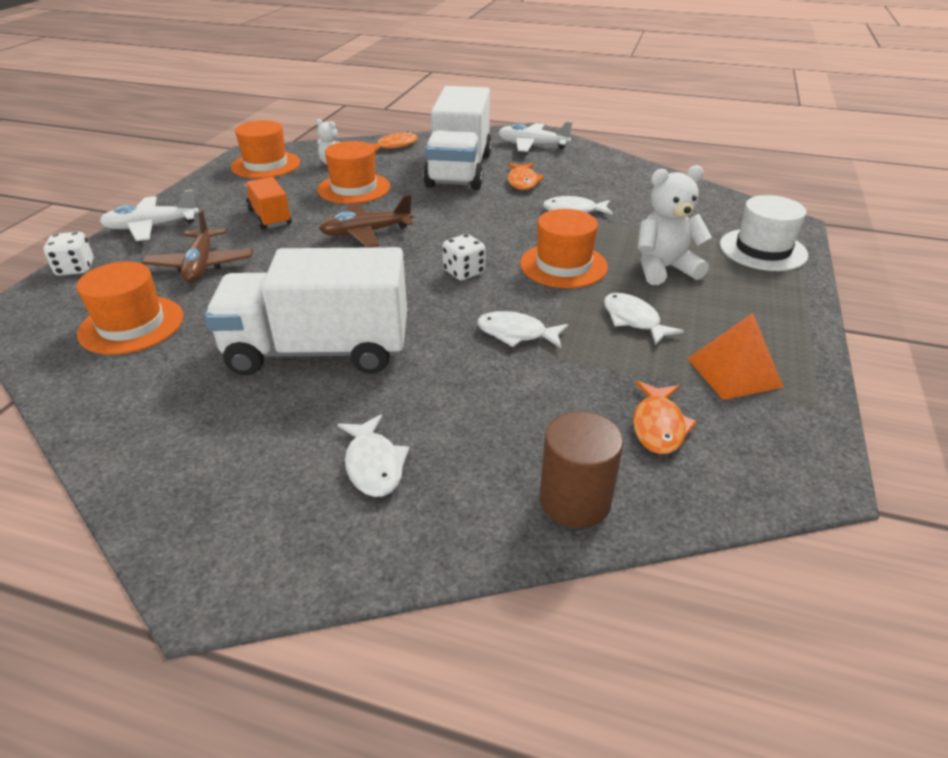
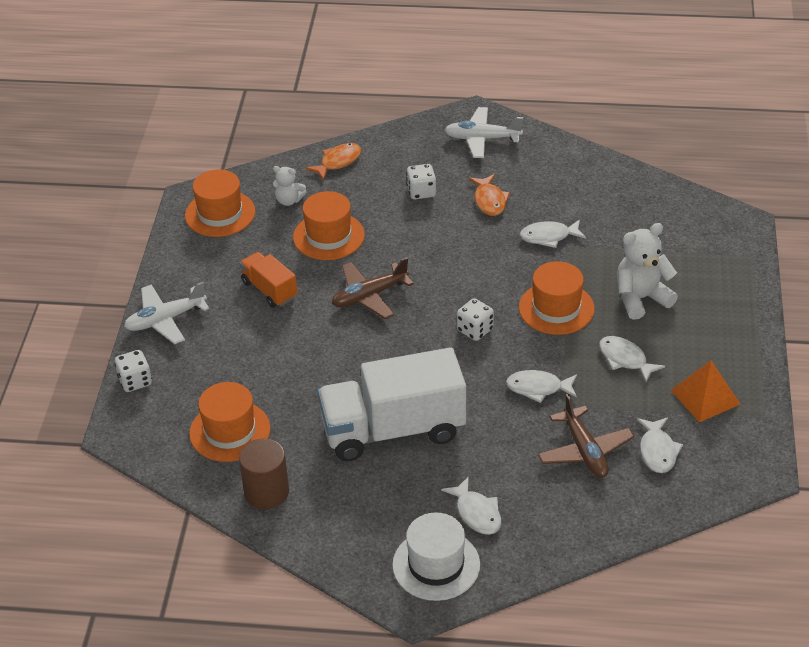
camera: 10 degrees left, 5 degrees up
brown plane [142,209,253,283] -> brown plane moved to [538,394,634,478]
white truck [423,86,492,190] -> white dice [406,164,436,199]
brown cylinder [540,411,624,528] -> brown cylinder moved to [239,439,289,509]
orange fish [633,381,697,454] -> white fish [637,417,683,473]
white hat [720,195,809,271] -> white hat moved to [392,513,480,601]

